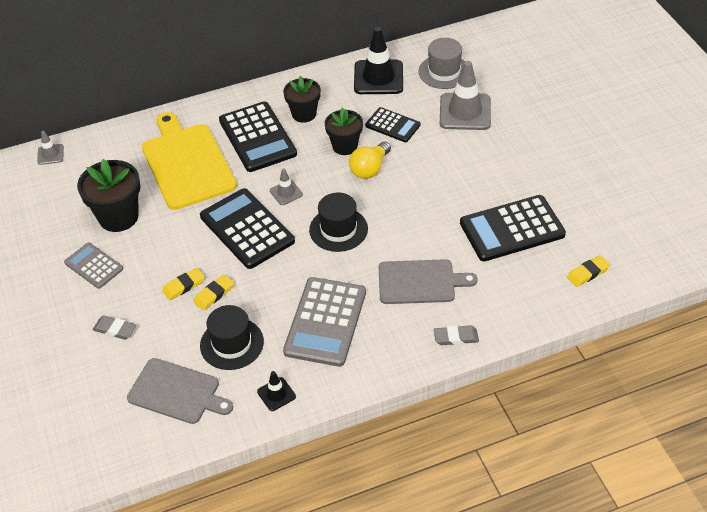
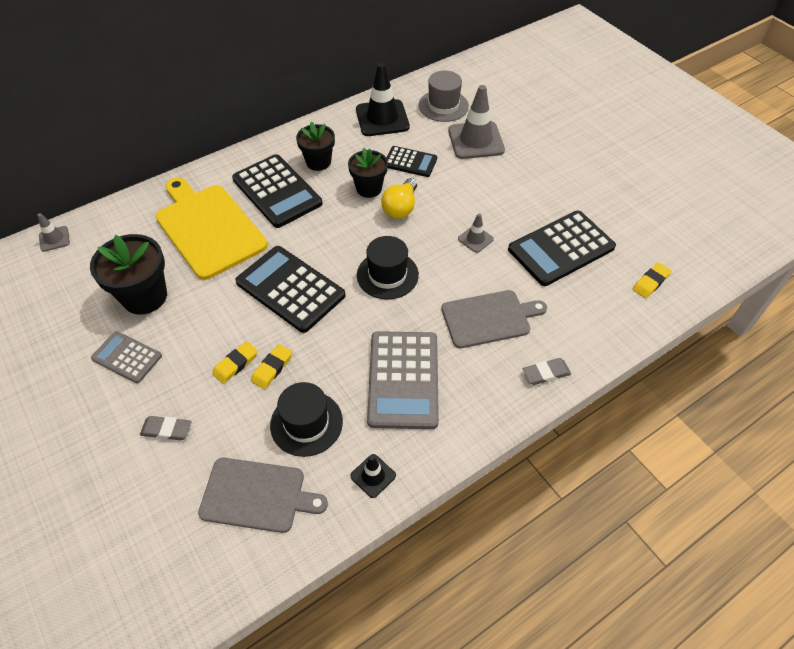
camera: 15 degrees left, 5 degrees up
grey traffic cone [270,169,303,205] -> grey traffic cone moved to [458,214,494,253]

